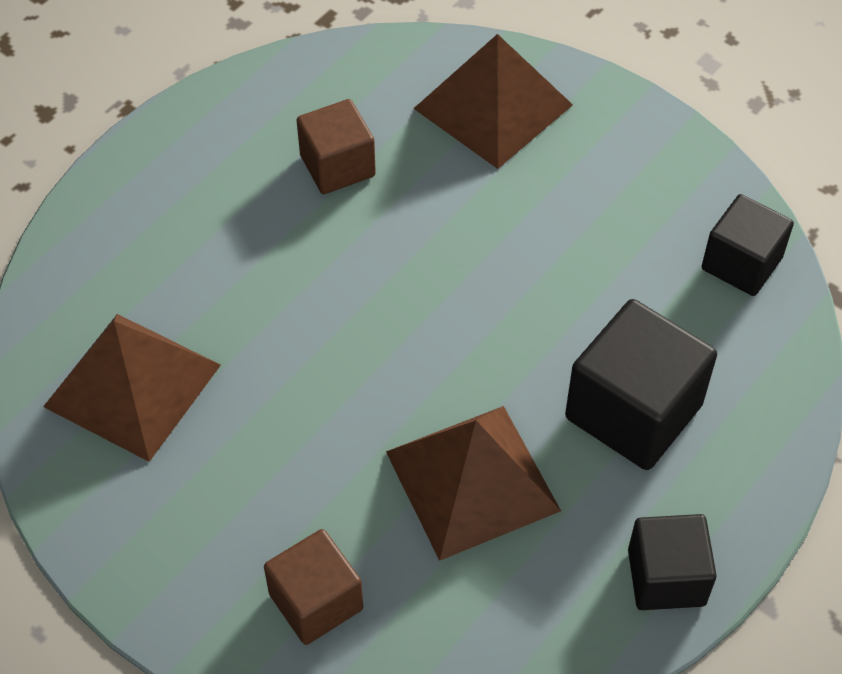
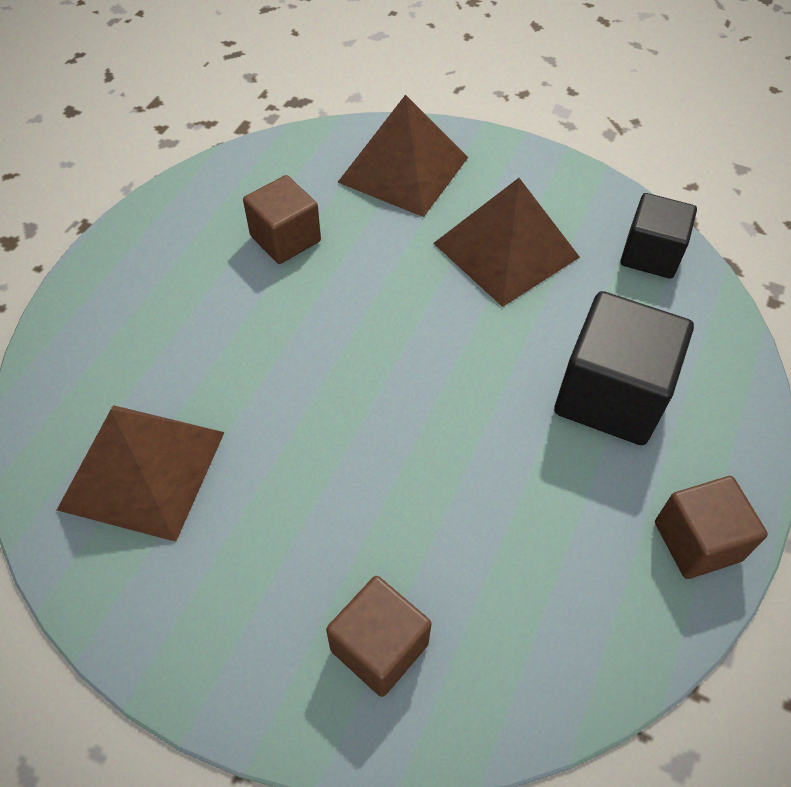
camera: 15 degrees left, 0 degrees up
brown pyramid [386,406,561,561] -> brown pyramid moved to [433,178,580,307]
black cube [628,514,717,610] -> brown cube [655,476,768,579]

